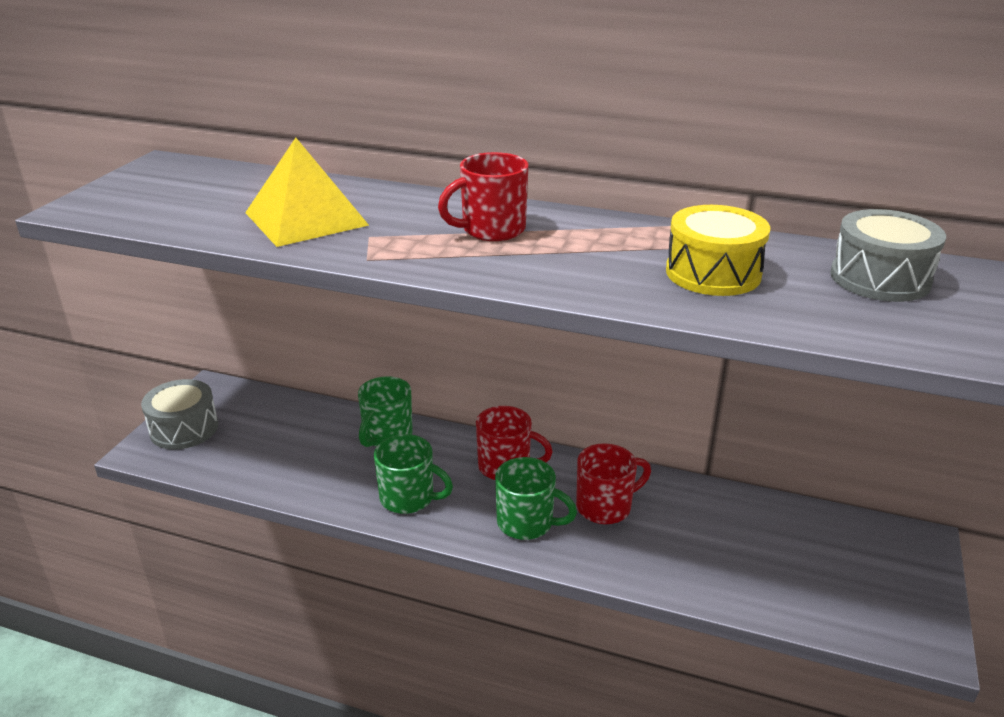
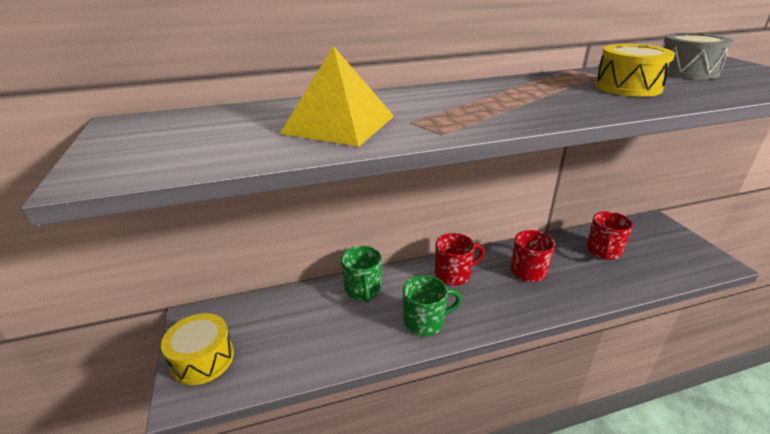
camera: 35 degrees left, 0 degrees up
grey drum [141,379,218,450] -> yellow drum [161,313,234,385]
red mug [438,152,529,241] -> red mug moved to [586,211,633,260]
green mug [495,457,577,540] -> none

